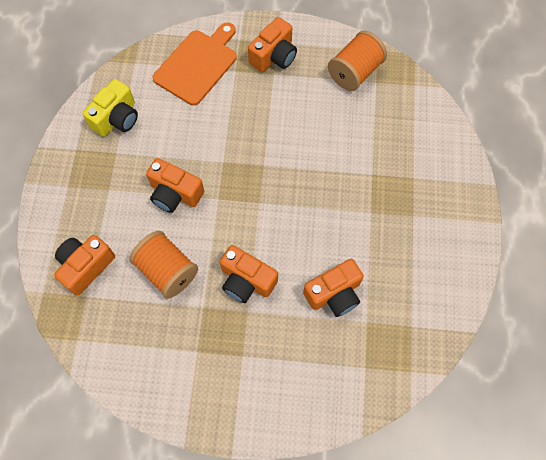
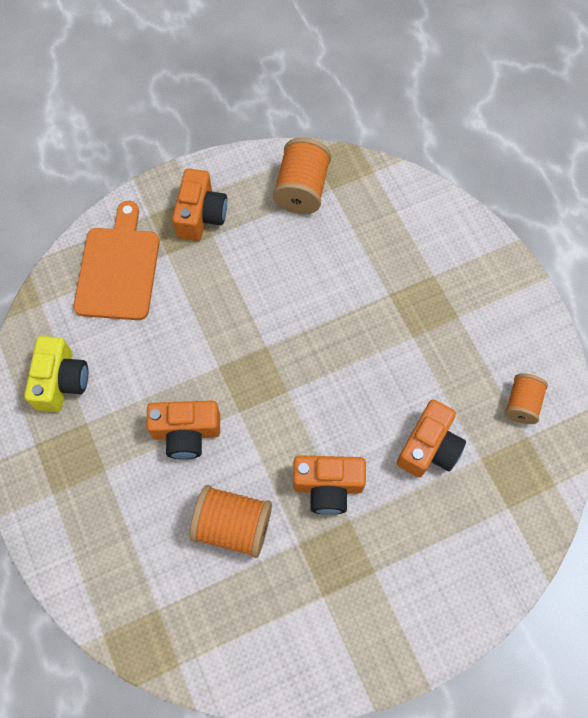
camera: 30 degrees left, 0 degrees up
orange camera [54,235,115,296] -> none
none -> orange spool [505,374,548,424]

